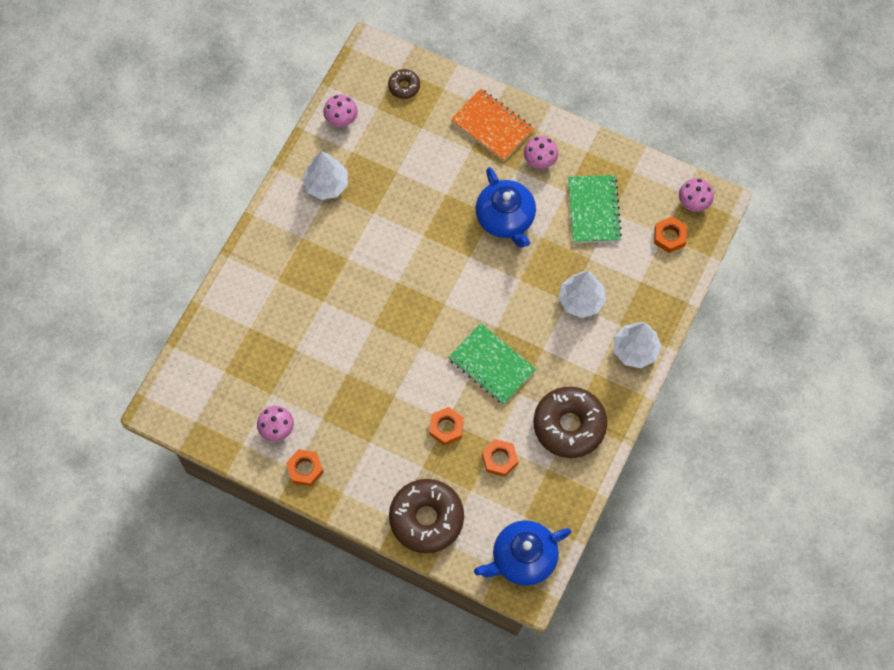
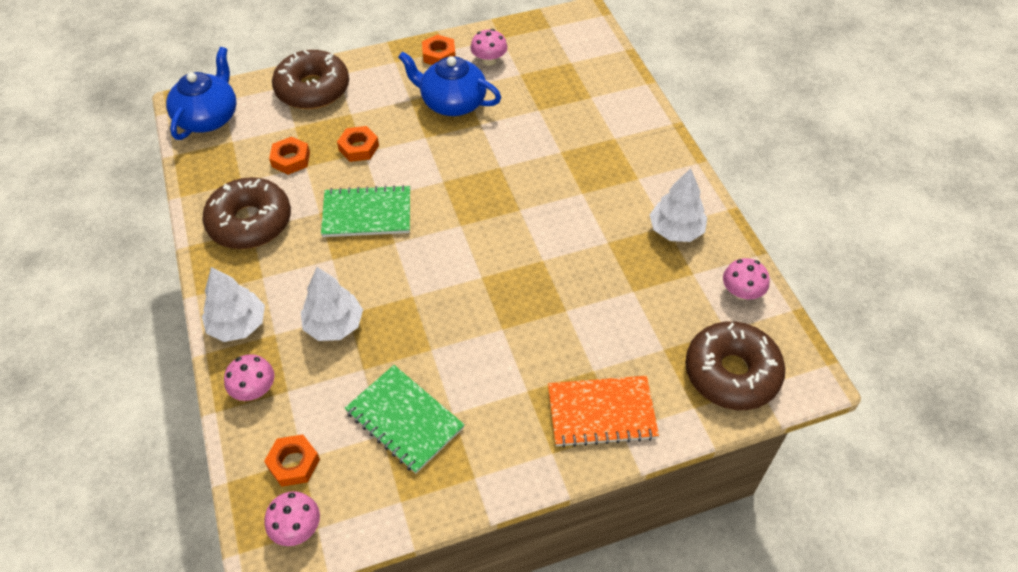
camera: 135 degrees right, 15 degrees down
brown donut [388,69,420,99] -> brown donut [685,321,785,410], size x2.10
blue teapot [476,167,536,248] -> blue teapot moved to [398,51,501,116]
pink mushroom [524,136,558,169] -> pink mushroom moved to [224,354,274,401]

